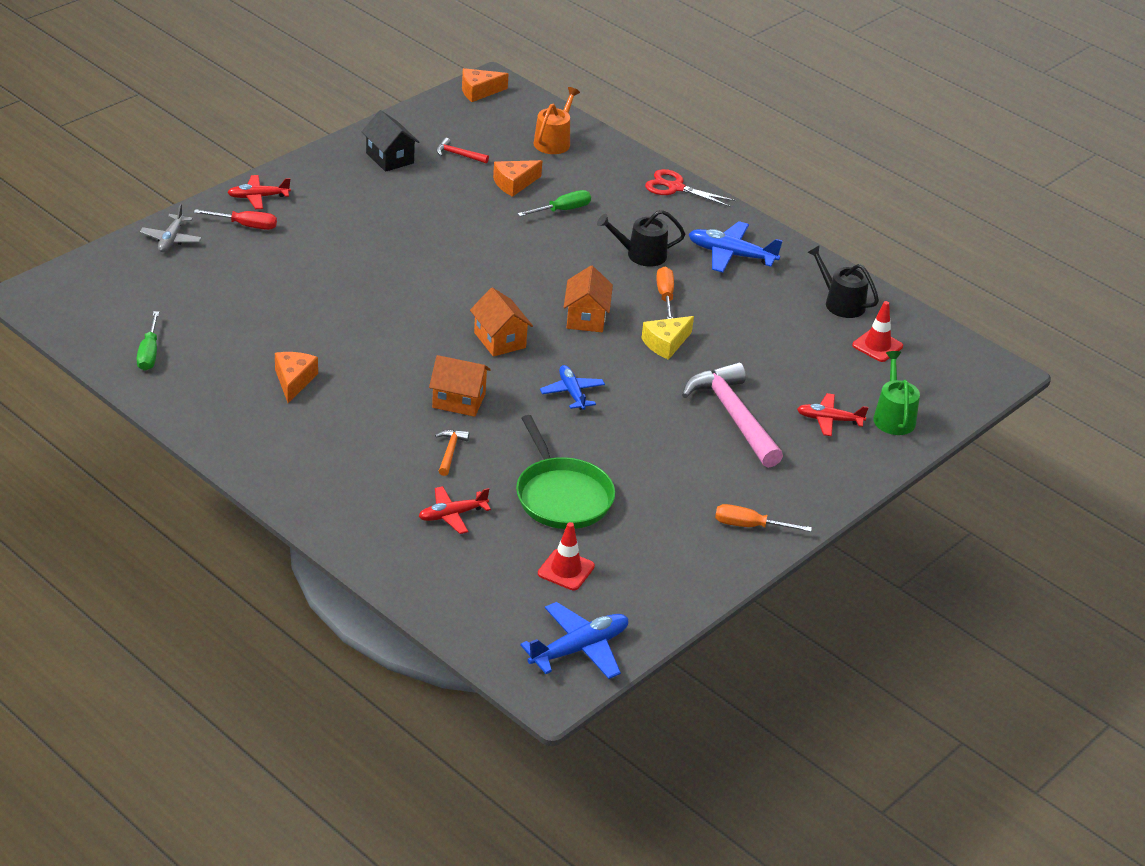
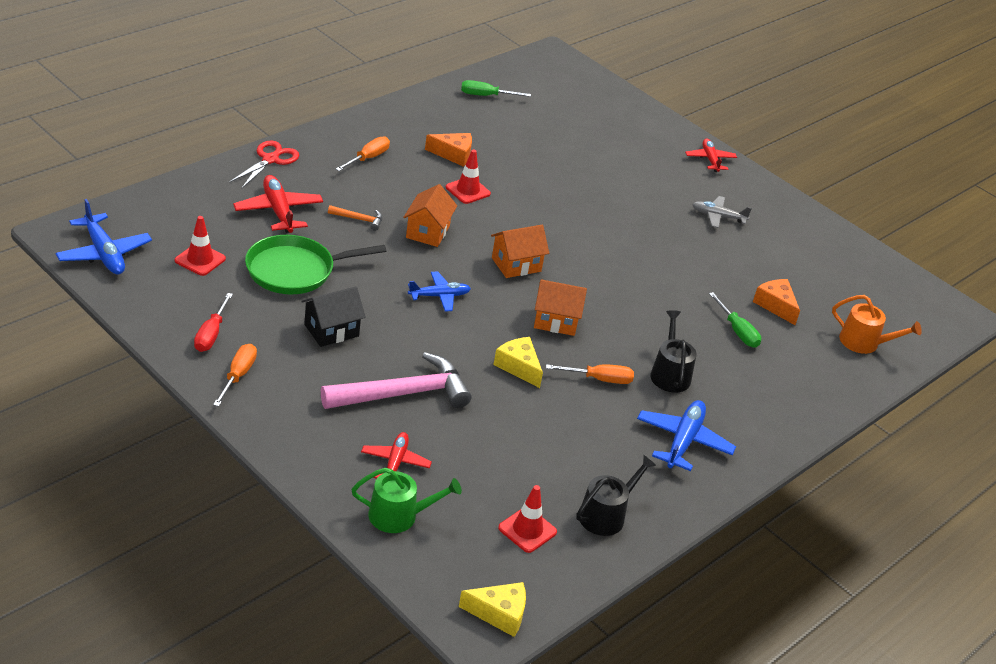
camera: 90 degrees right, 0 degrees up
grey plane [140,204,202,252] -> grey plane moved to [692,196,752,228]
red screwdriver [194,209,277,230] -> red screwdriver moved to [194,293,233,352]
black house [362,110,419,172] -> black house moved to [301,286,366,347]
red plane [418,486,491,534] -> red plane [233,175,323,233], size x1.51
red hammer [436,138,489,164] -> none
orange cheese [462,68,509,102] -> none
red scissors [645,169,736,207] -> red scissors moved to [229,140,299,188]
none -> orange screwdriver [336,136,390,171]
none -> red traffic cone [446,150,491,204]
none -> yellow cheese [459,582,526,637]

